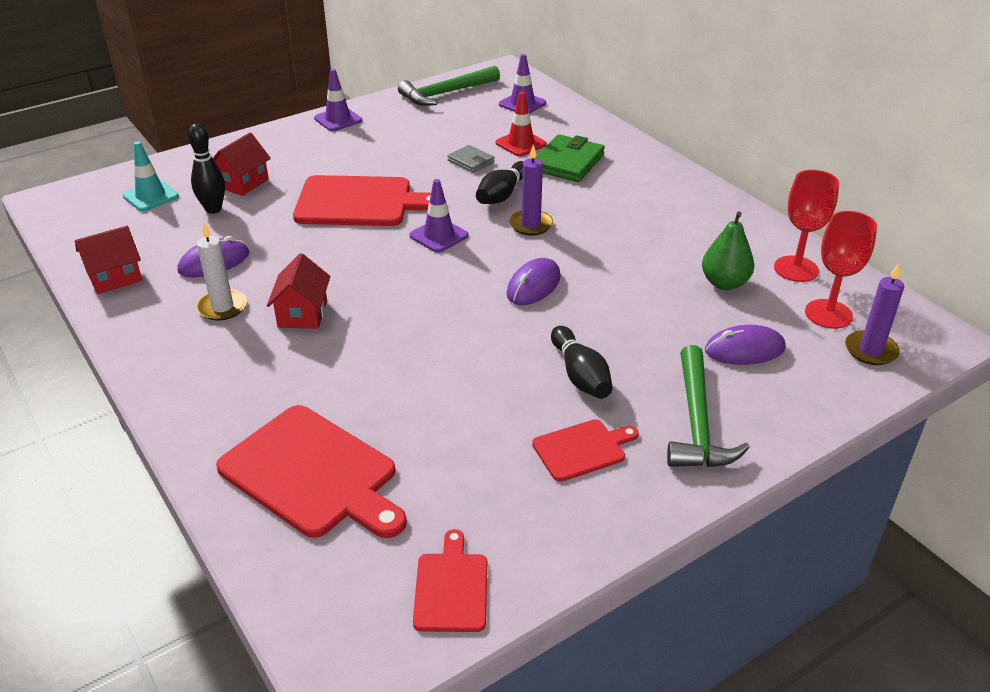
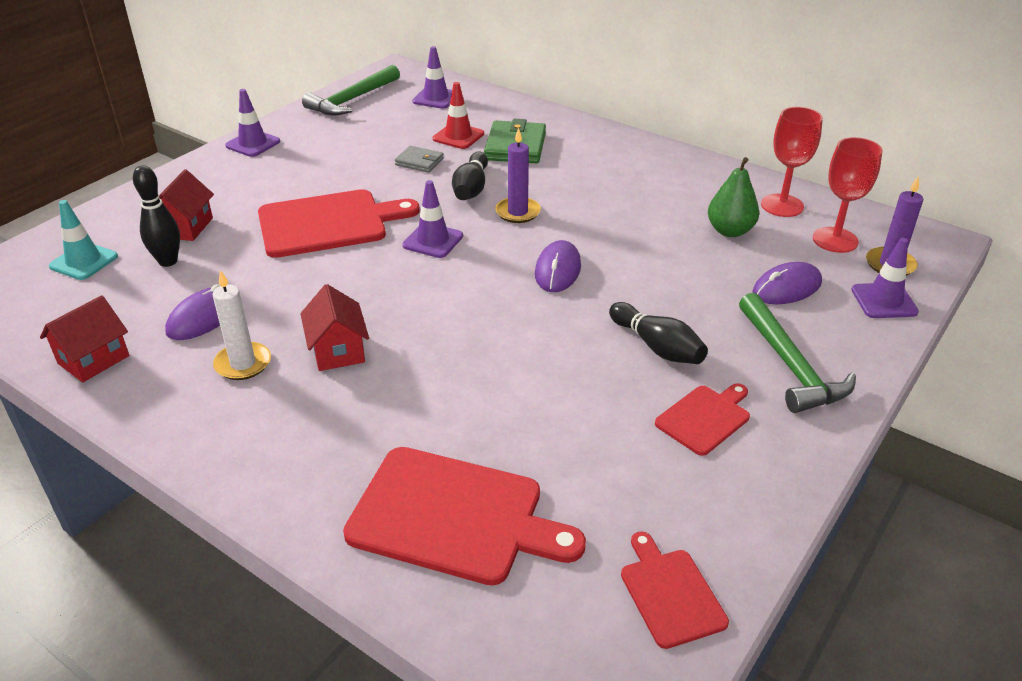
camera: 20 degrees left, 0 degrees up
none -> purple traffic cone [851,238,919,318]

